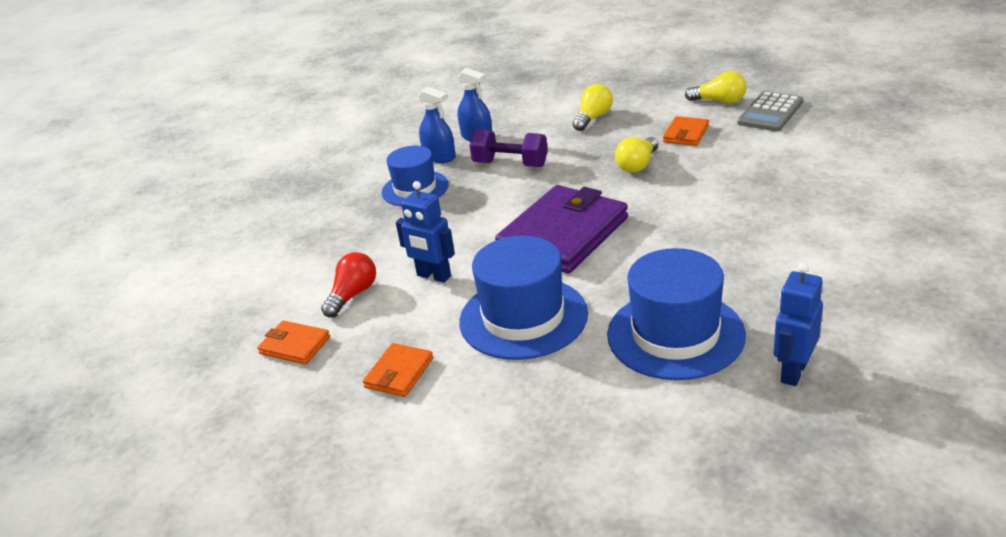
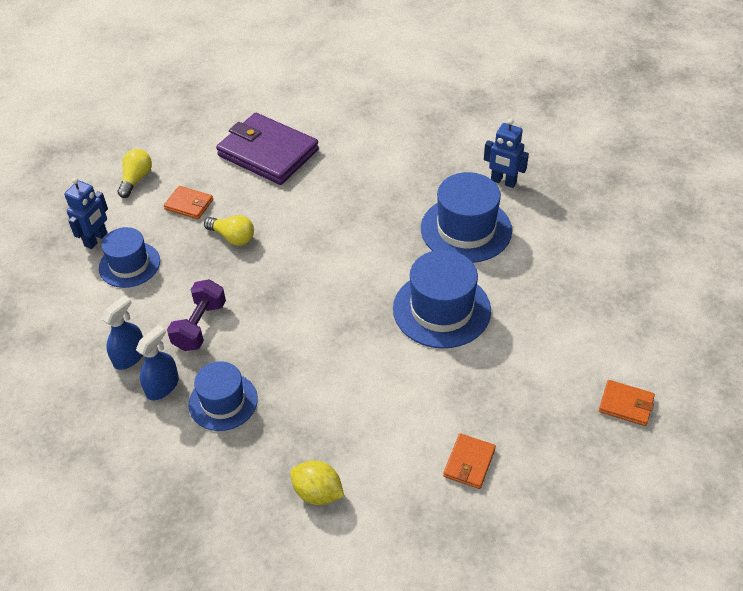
camera: 95 degrees left, 15 degrees up
red light bulb [321,252,376,318] -> none
orange wallet [363,343,433,397] -> orange wallet moved to [599,380,655,426]
blue robot [396,181,455,283] -> blue robot moved to [64,178,108,249]
purple wallet [495,185,628,273] -> purple wallet moved to [216,113,319,185]
yellow light bulb [573,84,613,131] -> blue hat [99,227,160,288]
grey calculator [737,91,803,131] -> none
none -> yellow lemon [290,461,344,505]

